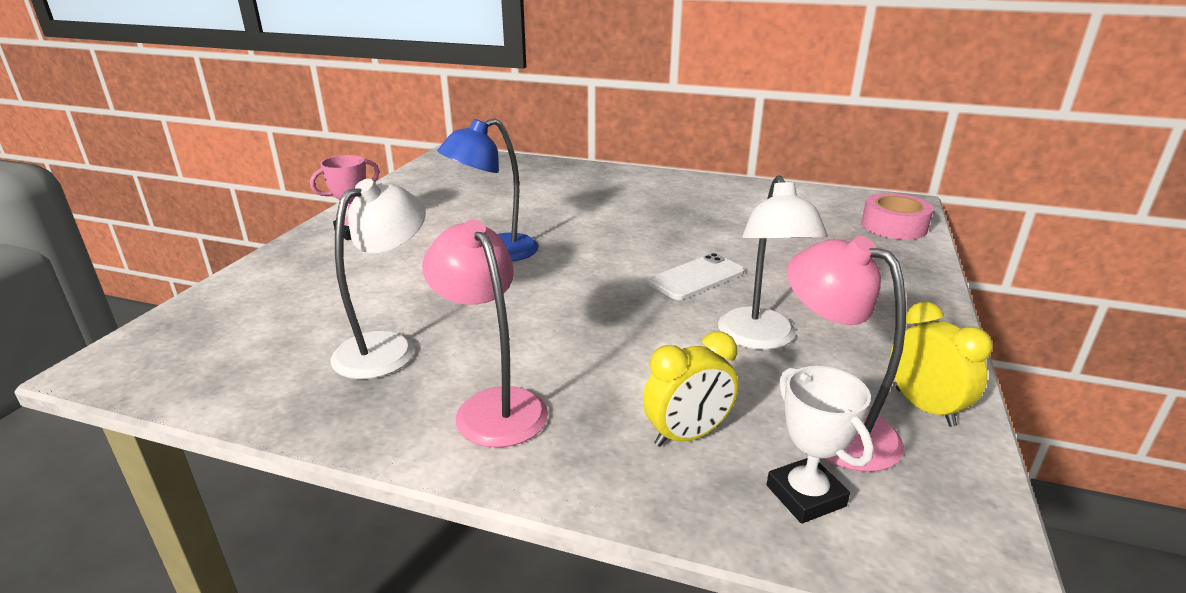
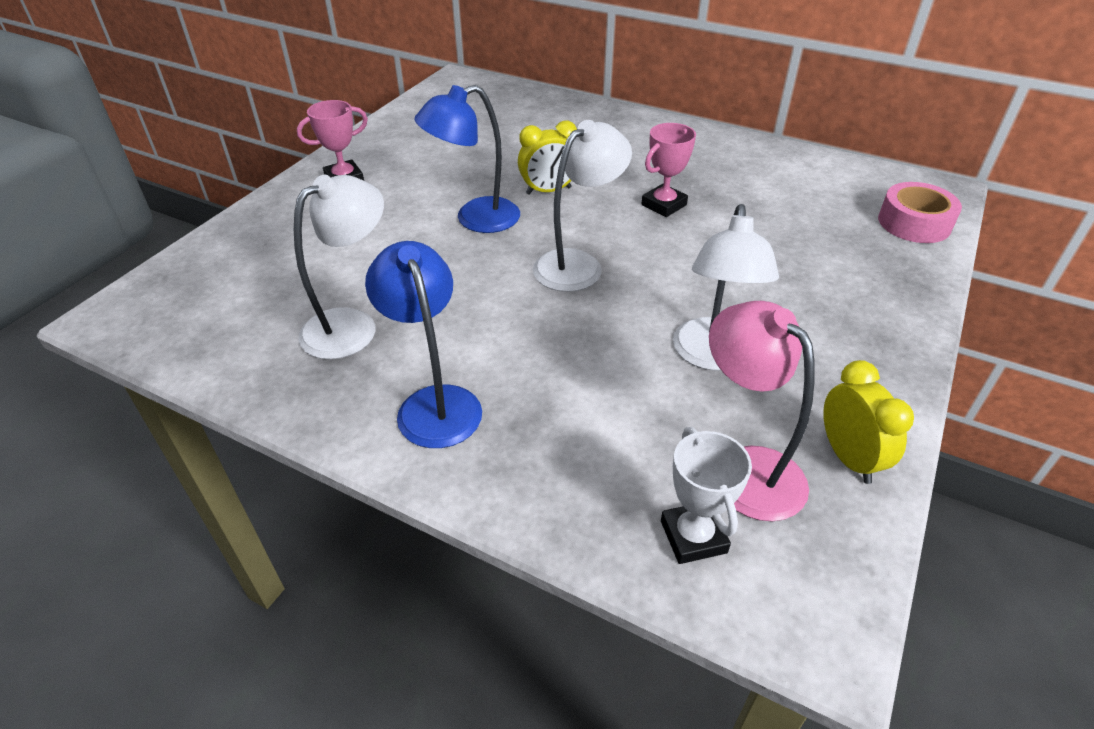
camera: 10 degrees right, 15 degrees up
pink lamp [422,220,548,448] -> blue lamp [365,241,482,448]
yellow clock [643,331,738,447] -> yellow clock moved to [518,121,577,195]
white phone [648,253,745,300] -> none
none -> white lamp [533,120,632,292]
none -> pink trophy [641,123,696,217]

